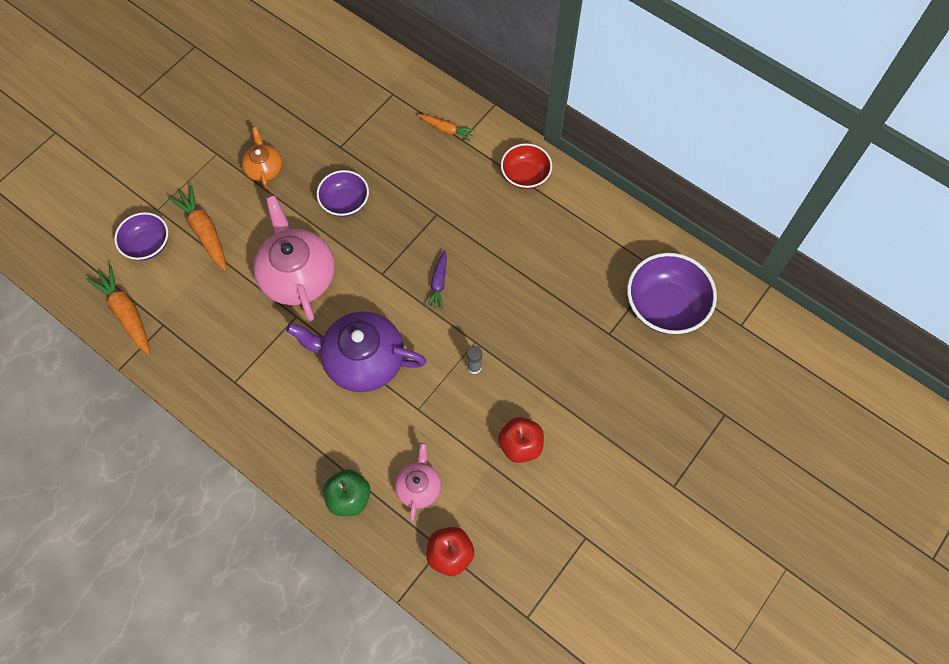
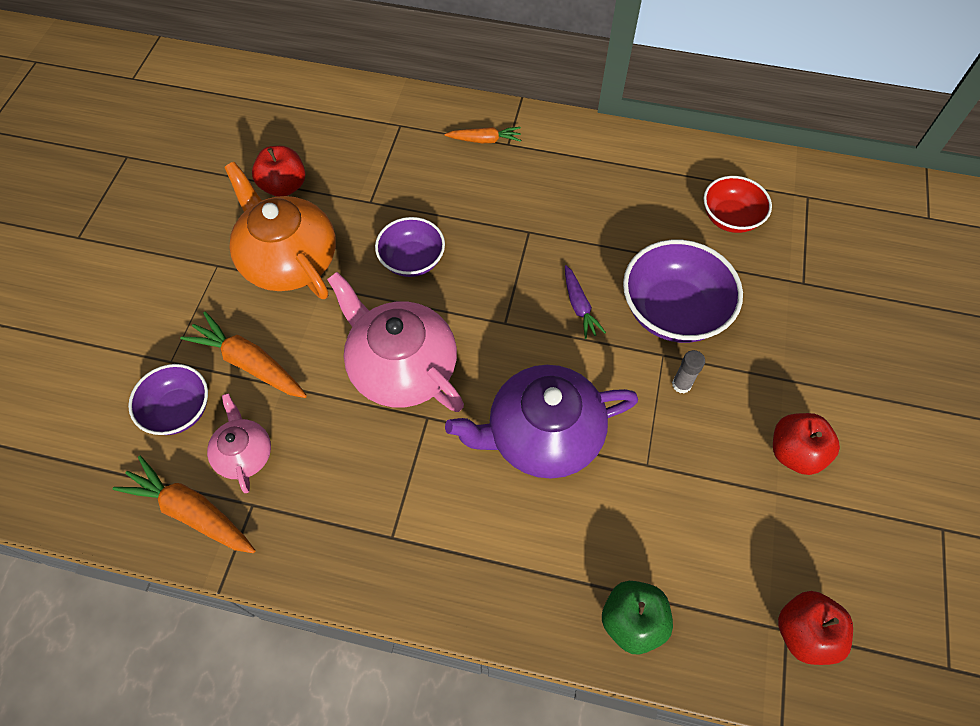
camera: 25 degrees left, 5 degrees down
orange teapot [242,127,282,189] -> orange teapot [224,162,336,299], size x1.89
pink teapot [395,443,441,521] -> pink teapot moved to [207,393,271,493]
red bowl [501,143,552,189] -> red bowl moved to [703,176,772,233]
purple bowl [627,253,717,334] -> purple bowl moved to [623,240,743,343]
none -> red apple [252,146,305,197]

